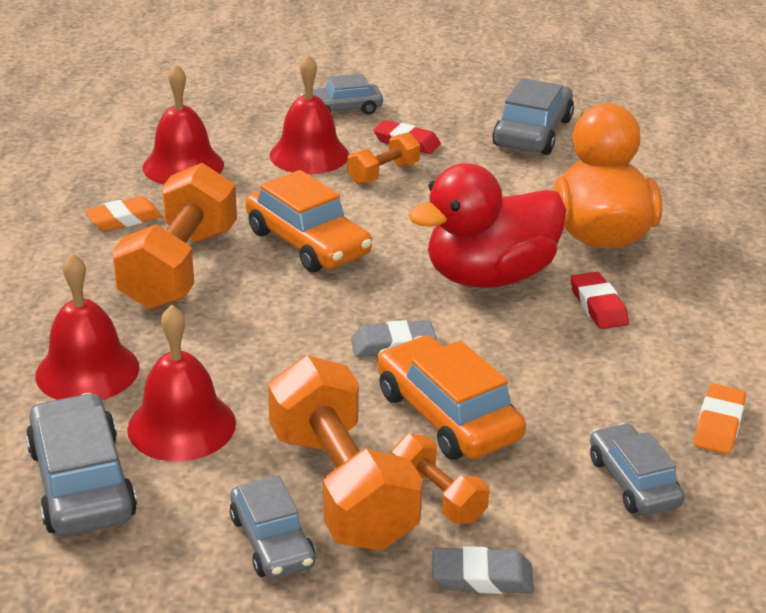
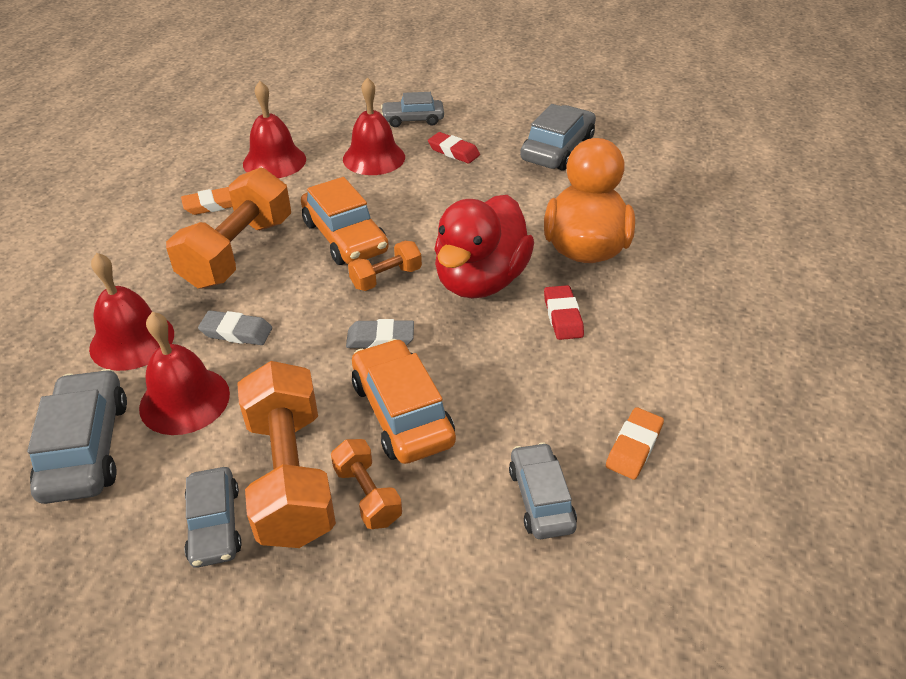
camera: 10 degrees right, 10 degrees up
orange dumbbell [347,132,420,185] -> orange dumbbell moved to [348,241,422,291]
red duck [408,163,566,288] -> red duck turned 45 degrees counterclockwise [434,195,534,299]
grey eraser [433,546,534,594] -> grey eraser moved to [198,310,272,345]

